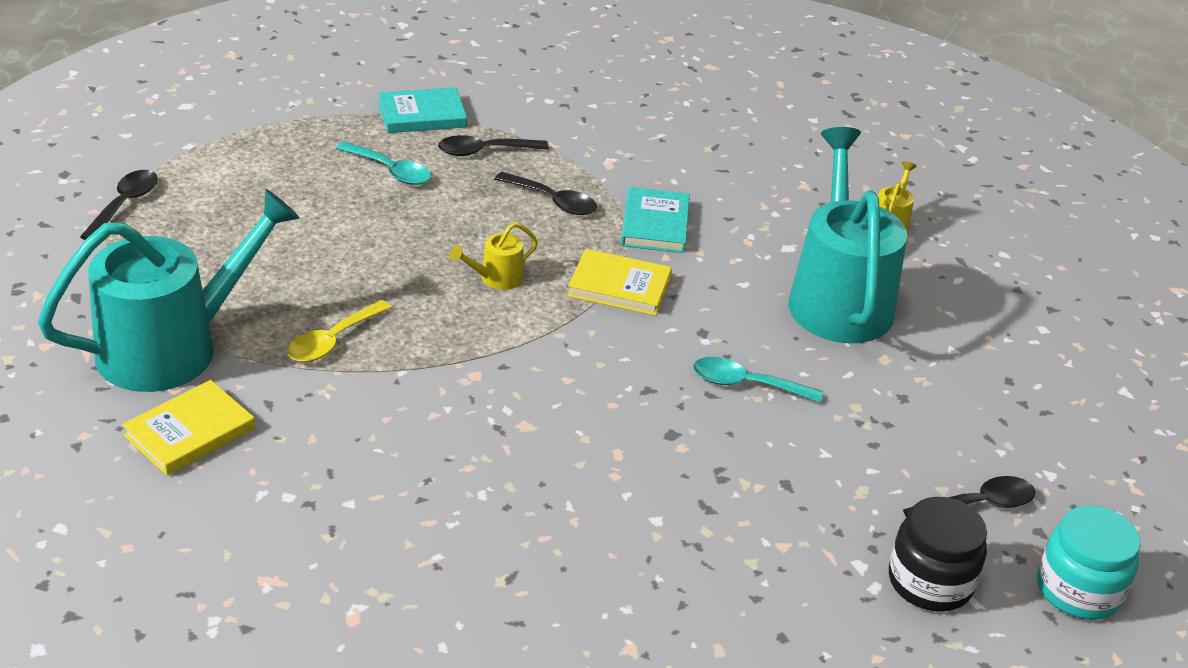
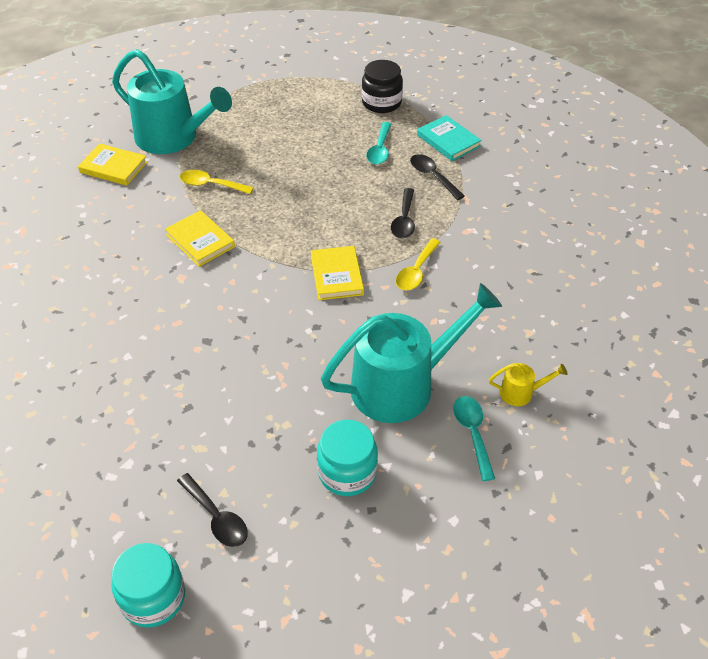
camera: 70 degrees right, 10 degrees up
black spoon [80,170,158,240] -> none
yellow watering can [450,222,538,290] -> none
turquoise book [621,187,690,253] -> yellow spoon [396,238,441,290]
turquoise spoon [693,357,823,403] -> turquoise spoon moved to [453,396,495,481]
black jar [889,497,987,611] -> black jar moved to [362,60,403,113]
none -> yellow book [165,210,235,267]
none -> turquoise jar [317,420,378,496]

